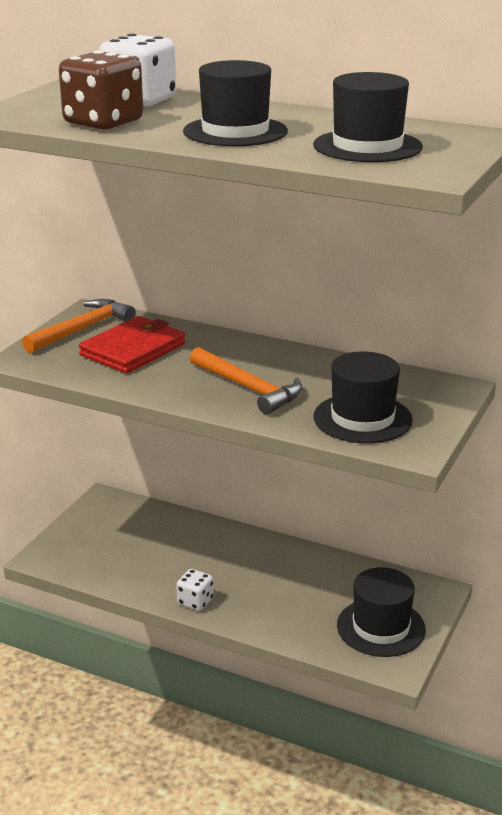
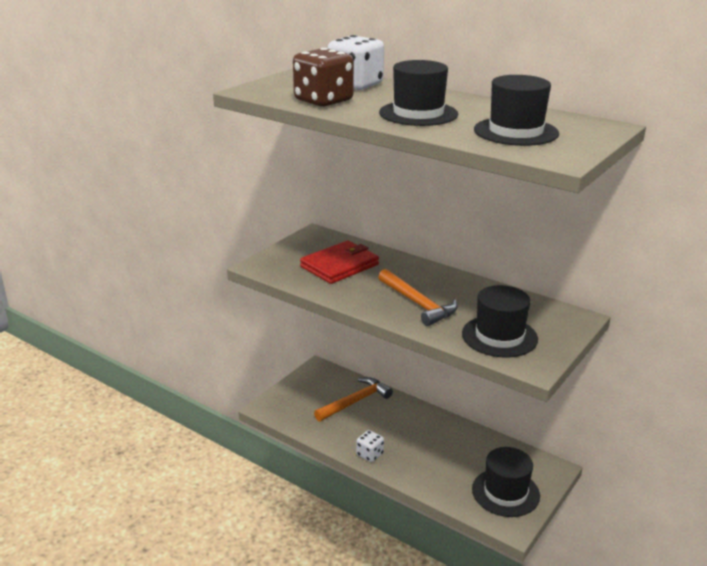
camera: 10 degrees right, 0 degrees up
orange hammer [22,299,136,353] -> orange hammer moved to [314,377,393,421]

